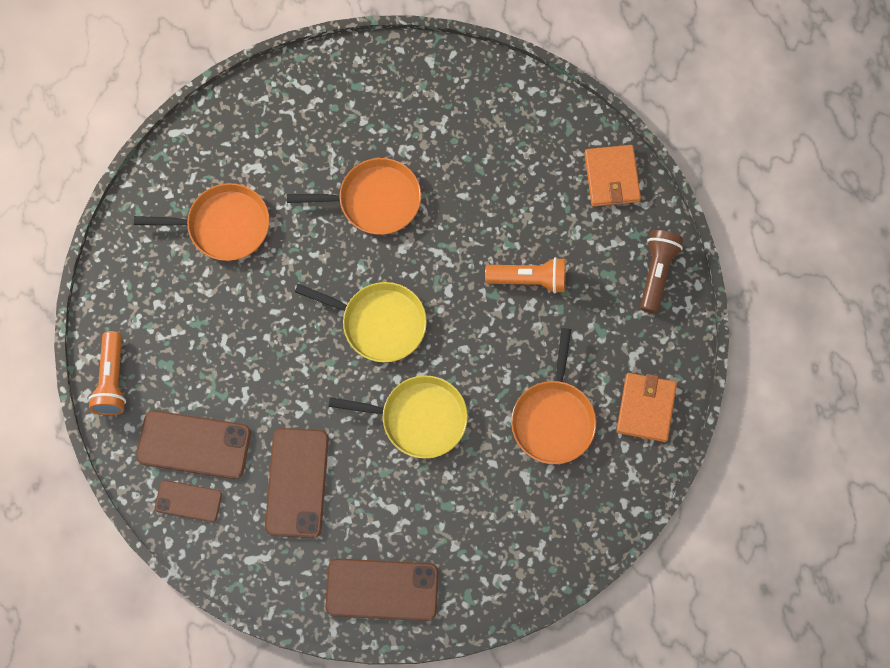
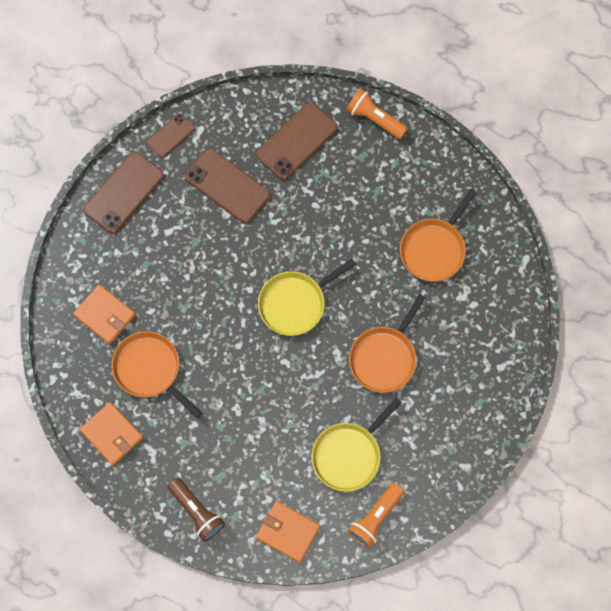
camera: 125 degrees right, 0 degrees up
brown phone [155,480,222,522] -> brown phone moved to [147,113,195,158]
yellow pan [328,375,468,459] -> yellow pan moved to [311,398,402,492]
orange flashlight [485,257,566,294] -> orange flashlight moved to [348,483,404,548]
none -> orange wallet [73,284,136,344]

